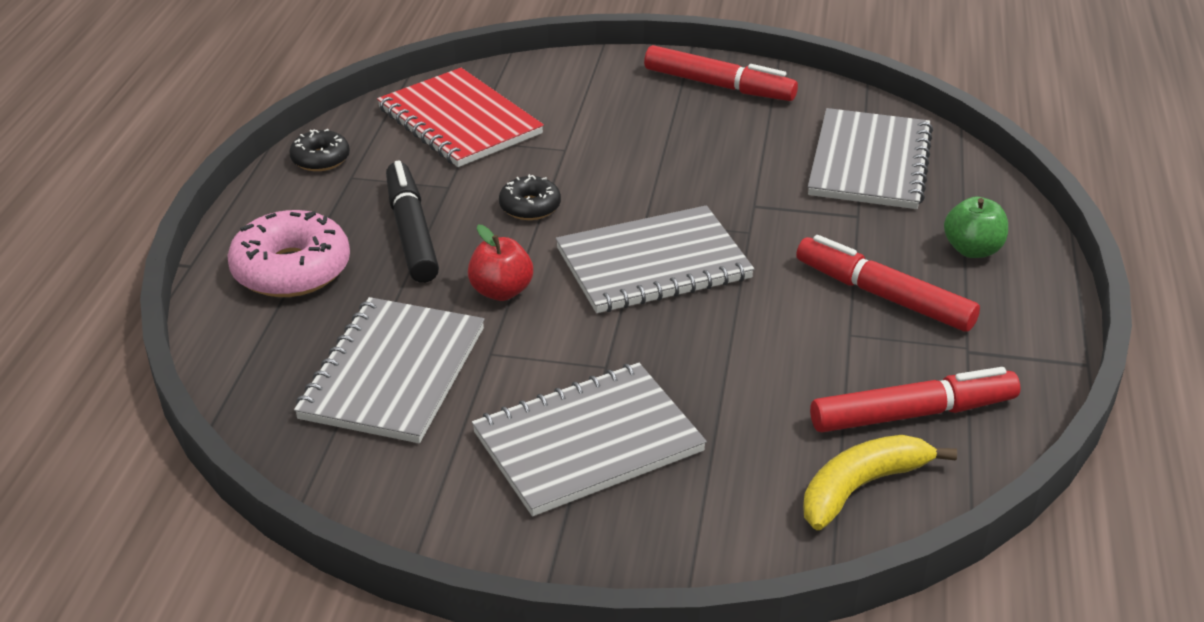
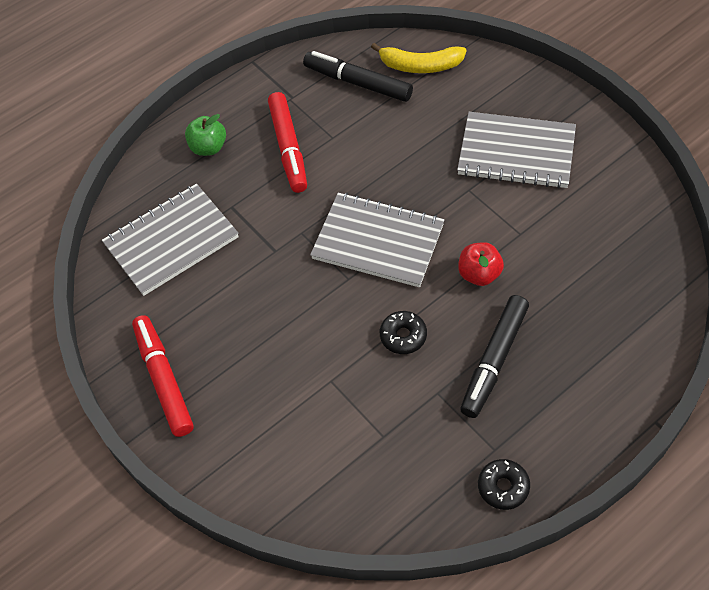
camera: 135 degrees left, 20 degrees up
pink donut [227,210,350,297] -> none
grey notebook [294,297,485,443] -> none
red notebook [377,68,544,167] -> none
red marker [810,367,1020,433] -> black marker [303,51,413,102]

